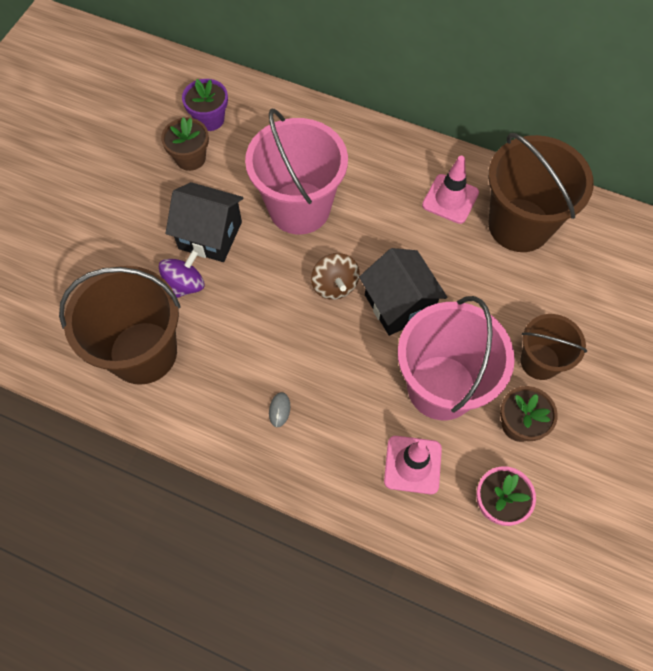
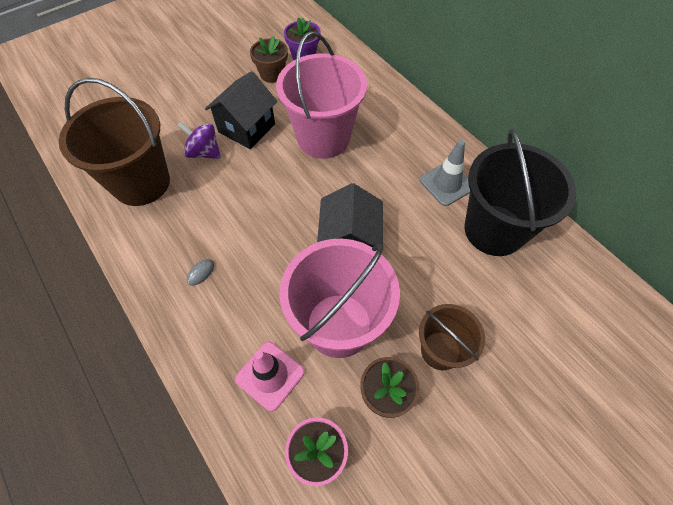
camera: 30 degrees right, 5 degrees down
purple spinning top [159,249,205,298] -> purple spinning top turned 135 degrees counterclockwise [177,121,221,159]
black house [166,182,243,262] -> black house turned 75 degrees clockwise [205,71,277,149]
brown spinning top [311,253,360,300] -> none
pink traffic cone [422,156,479,224] -> grey traffic cone [420,140,470,206]
brown bucket [488,133,594,252] -> black bucket [464,128,576,256]

